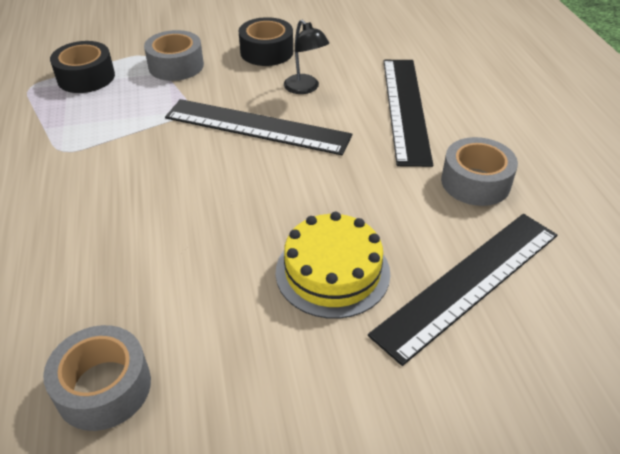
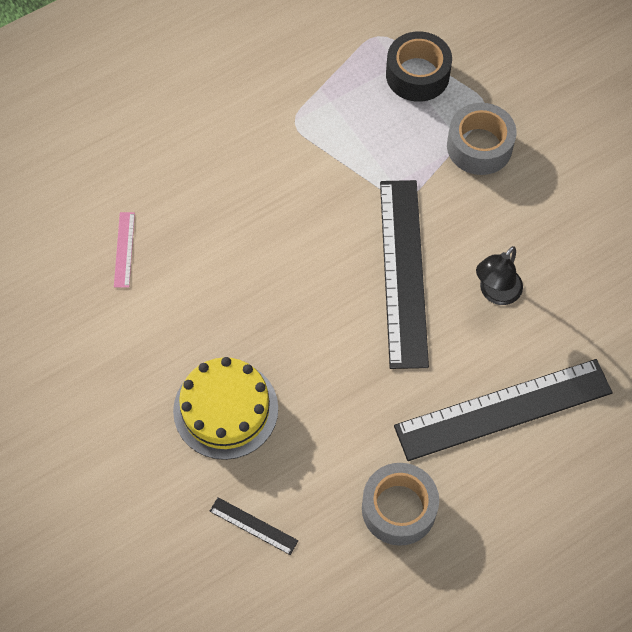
camera: 70 degrees right, 20 degrees up
grey tape [43,325,151,431] -> none
black tape [239,17,293,66] -> none
black ruler [368,214,557,366] -> black ruler [210,497,298,555], size x0.41
none -> pink ruler [114,212,135,288]

